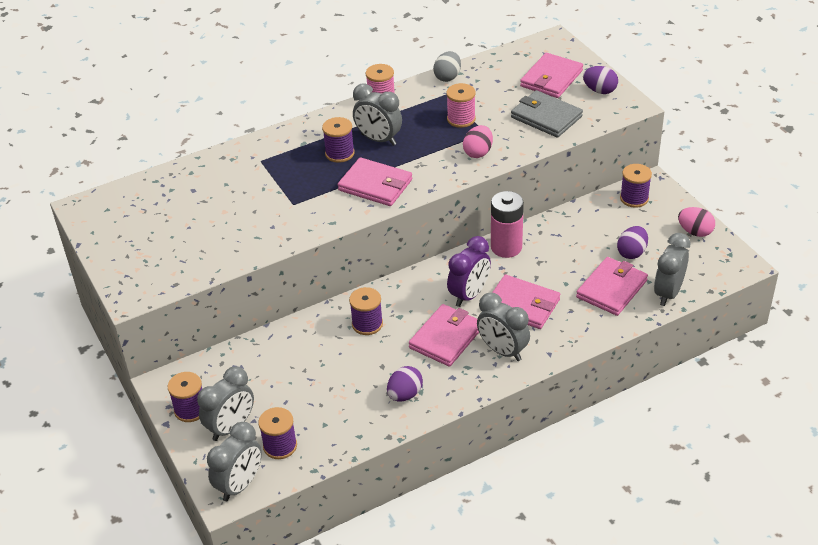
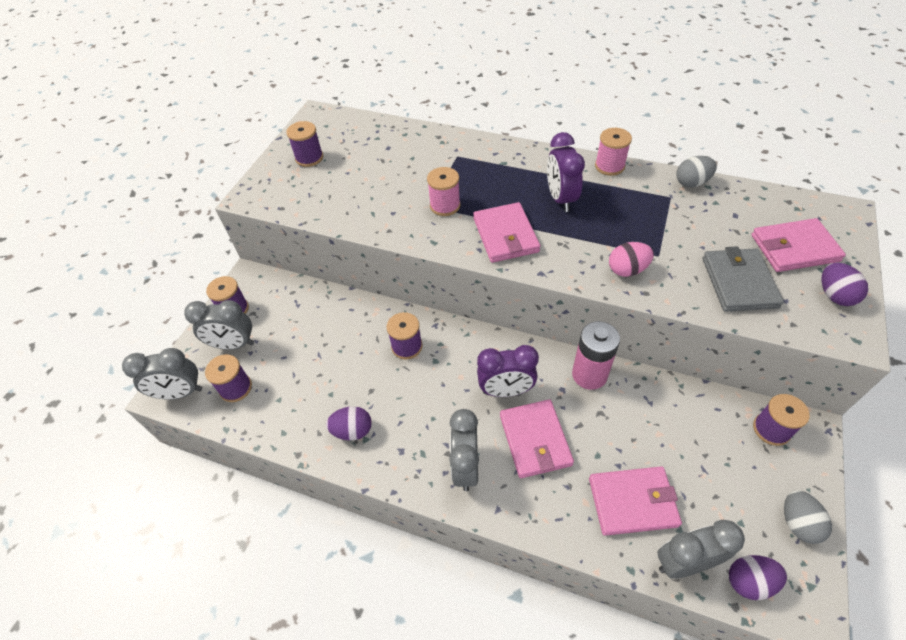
camera: 50 degrees right, 10 degrees up
purple spool [322,117,354,163] -> purple spool moved to [286,121,323,167]
grey clock [353,84,402,146] -> purple clock [547,132,585,212]
pink wallet [409,304,479,367] -> none
pink spool [446,83,476,128] -> pink spool moved to [427,167,461,216]
purple egg [617,226,648,259] -> purple egg moved to [729,555,787,600]
pink egg [678,207,715,237] -> grey egg [784,490,832,544]

